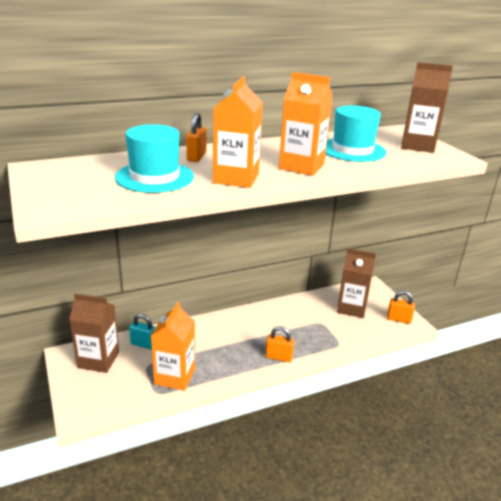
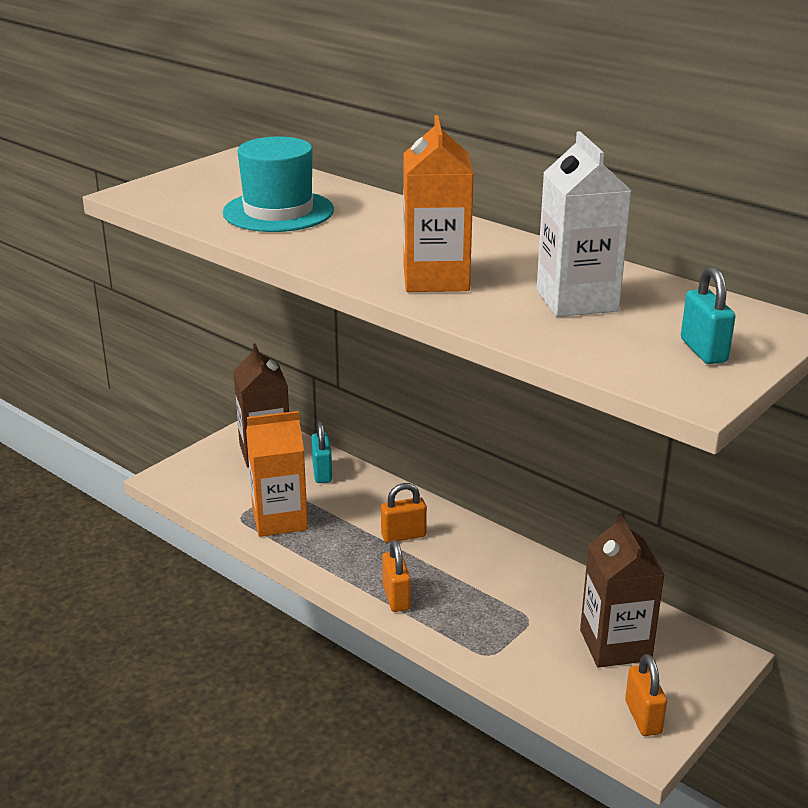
camera: 65 degrees right, 0 degrees up
orange padlock [186,113,207,162] -> orange padlock moved to [381,483,427,543]
orange carton [213,76,263,188] -> none
turquoise hat [326,105,386,162] -> white carton [537,131,632,317]
brown carton [401,62,453,153] -> turquoise padlock [681,266,735,364]

